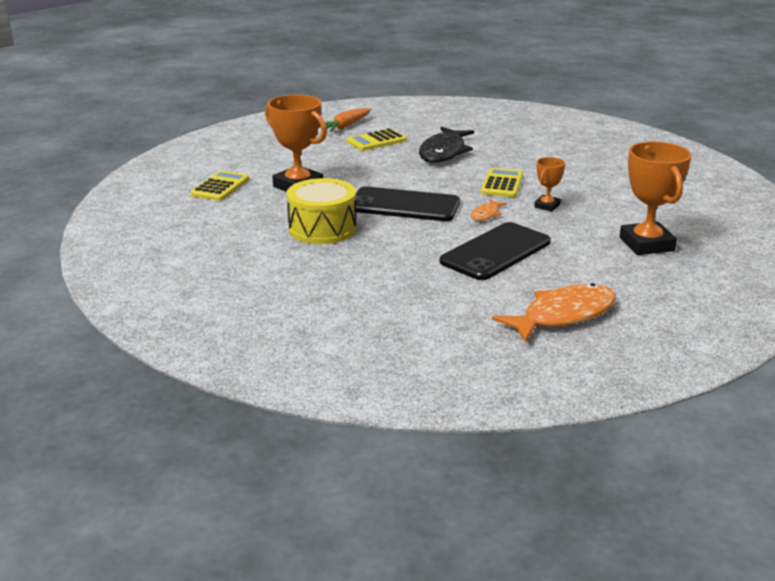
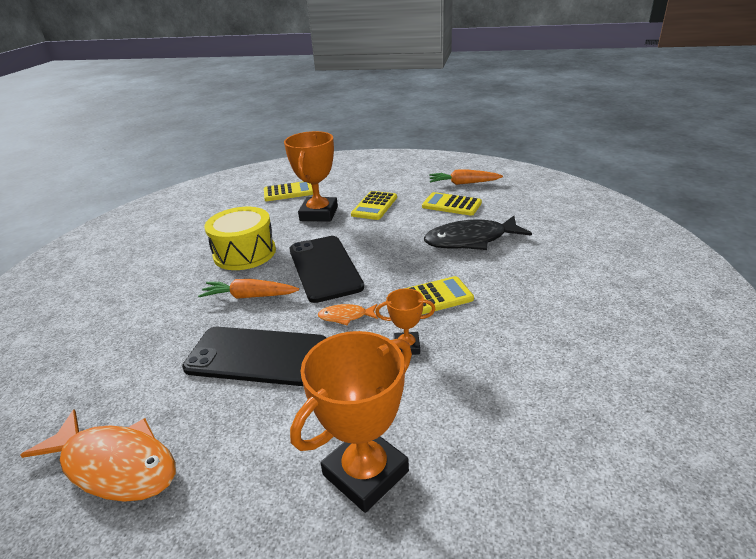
camera: 60 degrees right, 5 degrees up
none -> orange carrot [198,279,299,299]
none -> yellow calculator [351,191,397,220]

